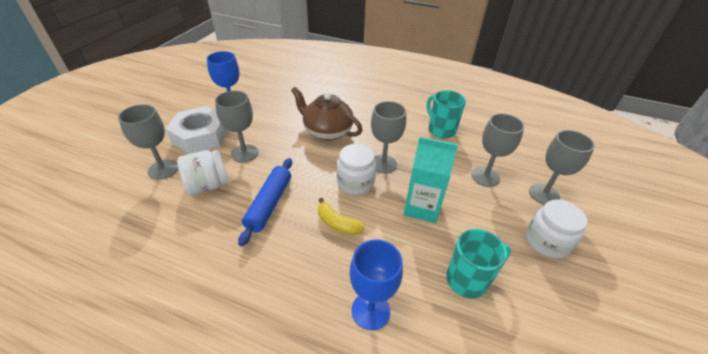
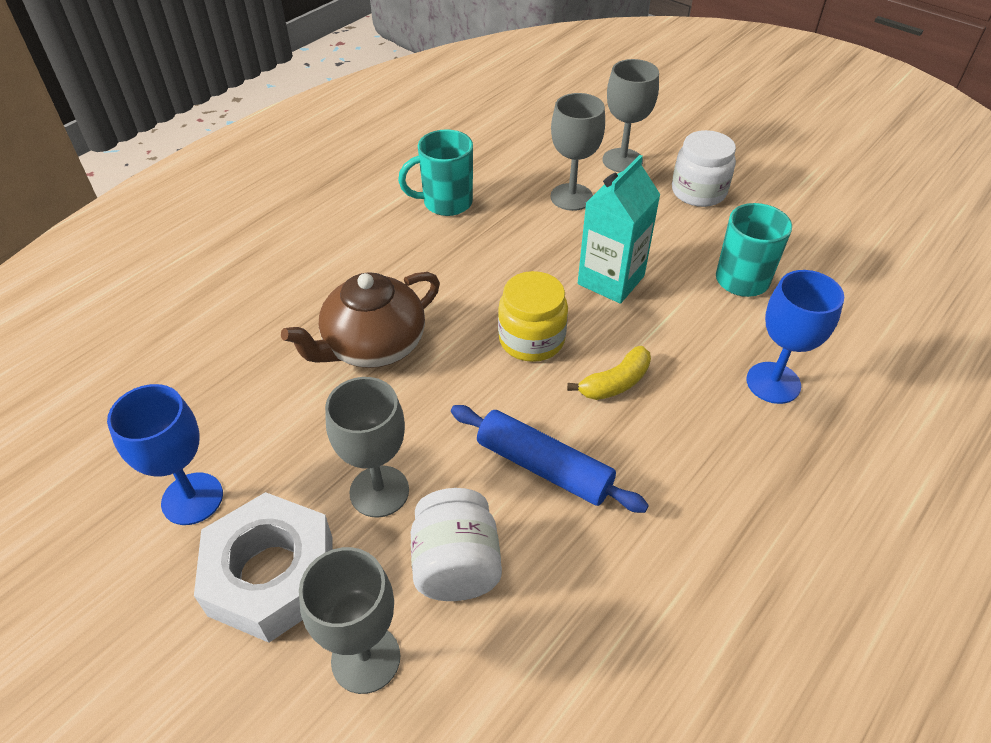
camera: 70 degrees left, 5 degrees up
white jar [337,144,376,195] -> yellow jar [498,271,568,362]
grey goblet [371,101,406,174] -> none

